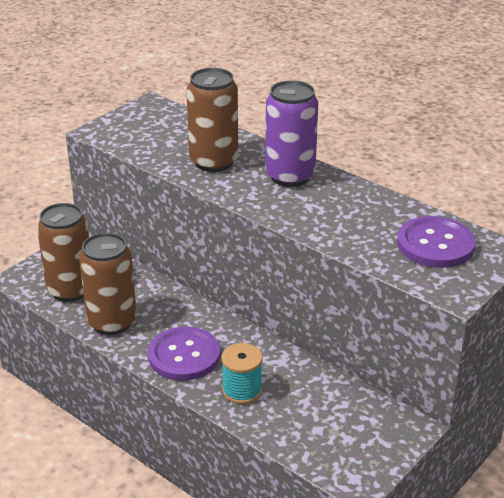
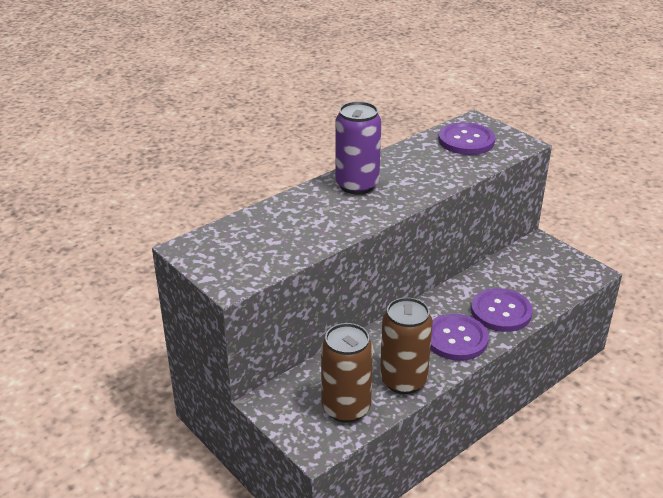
camera: 80 degrees left, 0 degrees up
brown can [186,68,238,172] -> none
turquoise spool [221,343,263,404] -> purple button [471,288,533,332]

